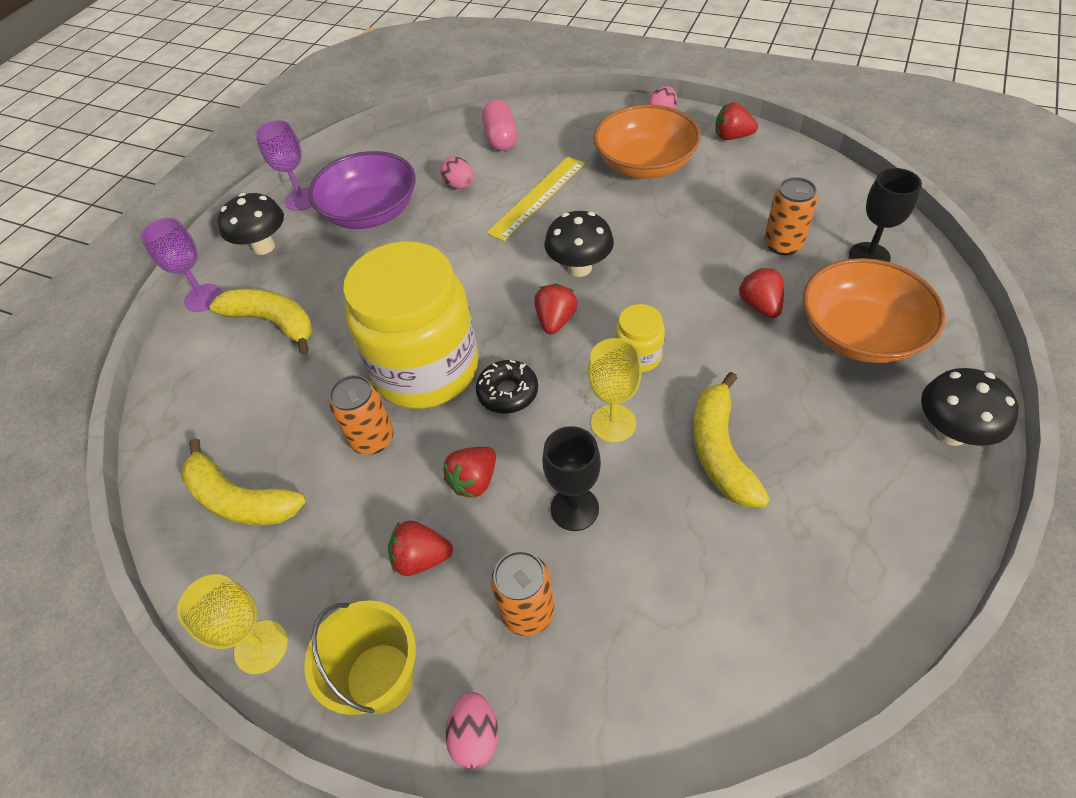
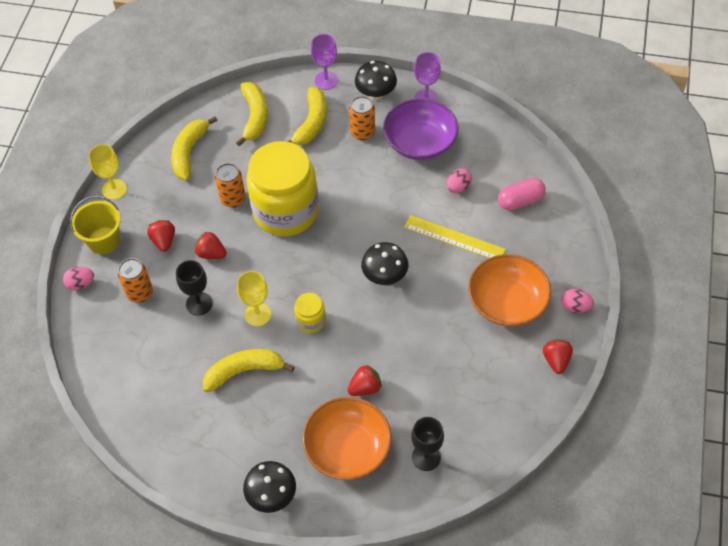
camera: 75 degrees right, 5 degrees up
black donut [476,360,538,414] -> none
red strawberry [534,283,578,334] -> none
orange can [764,177,818,255] -> orange can moved to [349,96,375,140]
none -> yellow banana [236,82,268,146]

